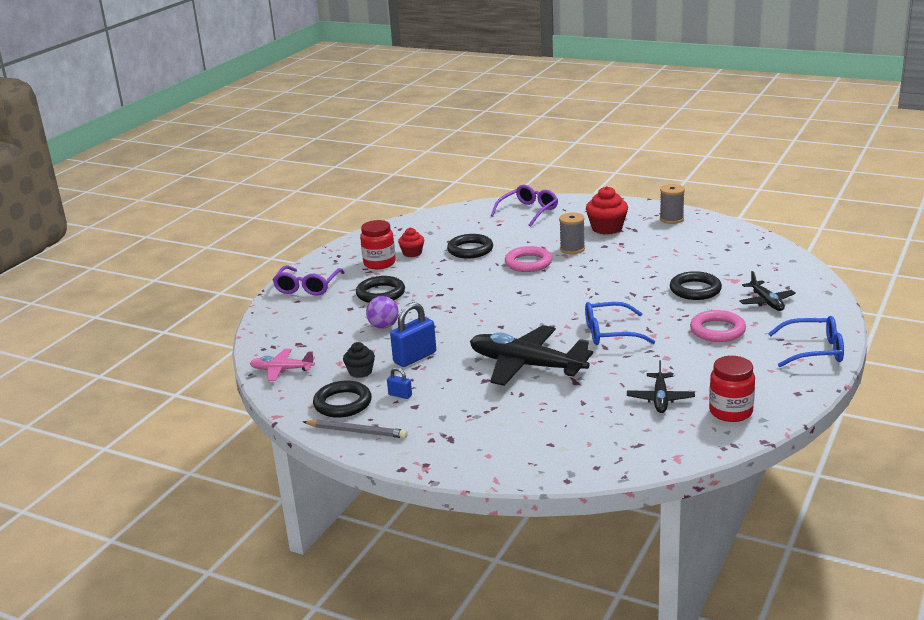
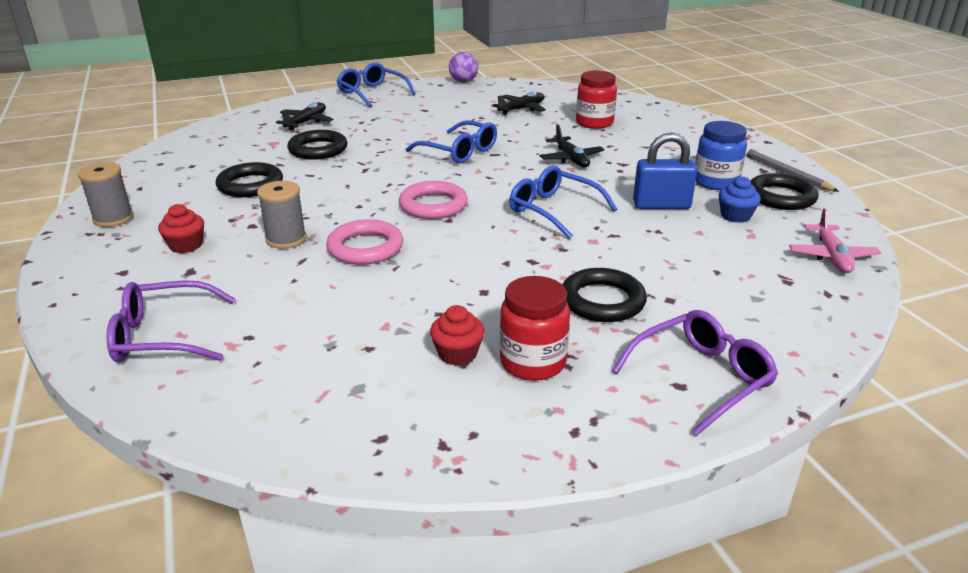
camera: 140 degrees left, 5 degrees up
pink plane [250,349,315,381] -> pink plane turned 45 degrees clockwise [789,208,881,273]
black cupcake [343,342,375,378] -> blue cupcake [719,176,761,223]
purple ball [366,296,399,329] -> purple ball moved to [449,52,478,83]
blue padlock [387,367,412,399] -> blue jar [695,121,747,190]
black ring [447,234,493,258] -> black ring moved to [216,162,283,197]
black plane [470,325,593,386] -> black plane [540,124,605,167], size x0.52
red cupcake [586,186,628,234] -> red cupcake [158,204,204,253], size x0.61
pink ring [690,310,746,342] -> pink ring moved to [399,181,468,219]
red jar [709,356,755,422] -> red jar moved to [576,71,617,129]
none -> blue glasses [509,165,617,239]

